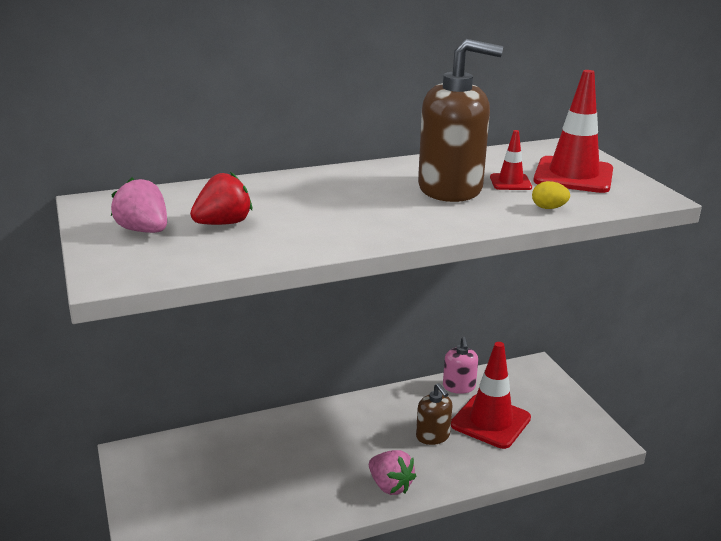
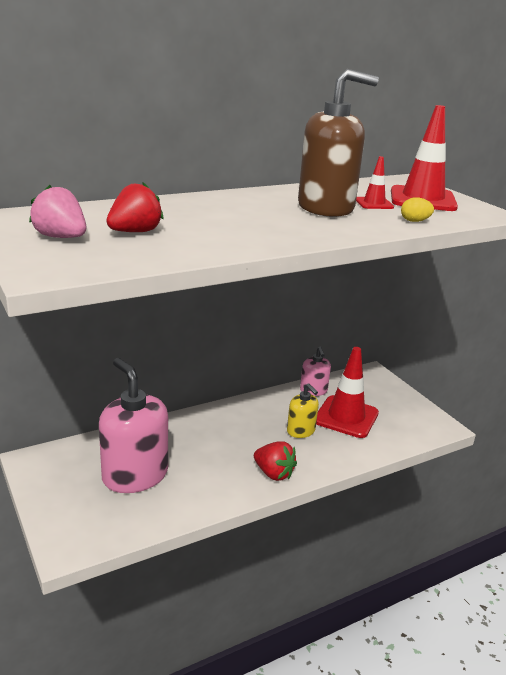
camera: 10 degrees left, 0 degrees up
pink strawberry [369,450,416,495] -> red strawberry [254,441,297,481]
brown soap dispenser [416,383,452,445] -> yellow soap dispenser [287,383,319,438]
none -> pink soap dispenser [99,358,168,493]

